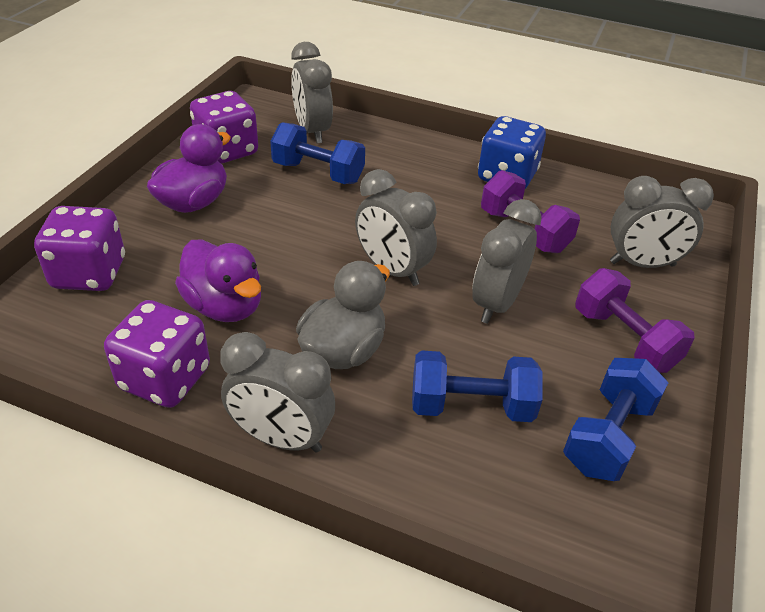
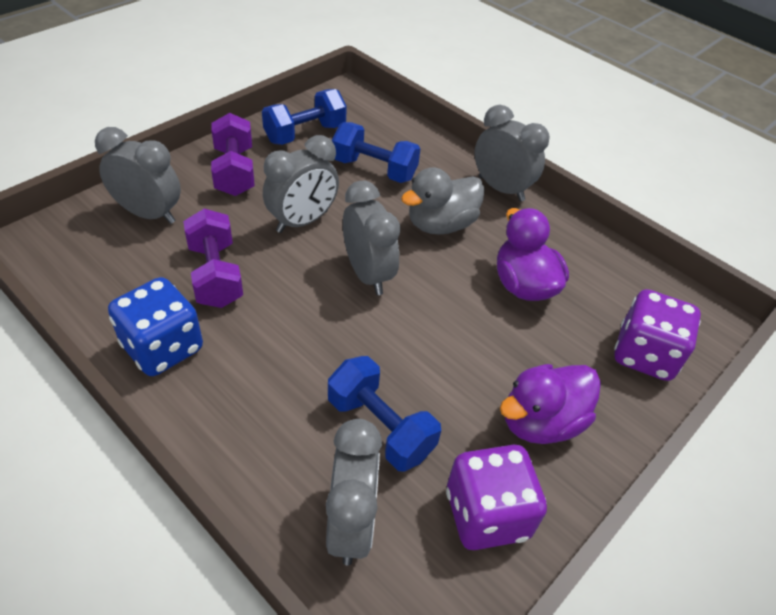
camera: 160 degrees left, 5 degrees up
purple dice [104,300,210,408] -> none

